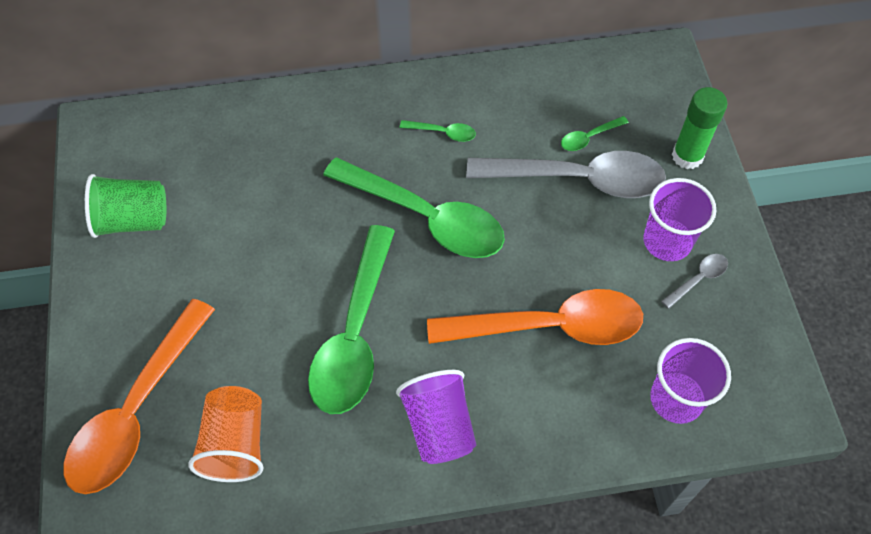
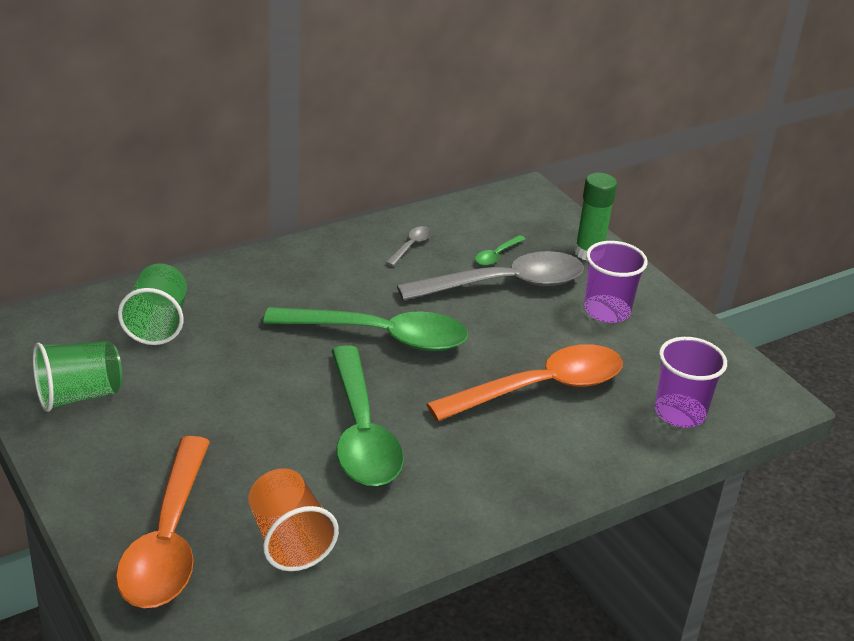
camera: 25 degrees left, 25 degrees down
purple cup [396,370,476,464] -> none
green spoon [400,120,476,142] -> none
grey spoon [661,254,728,309] -> grey spoon moved to [385,226,432,266]
none -> green cup [118,263,187,345]

